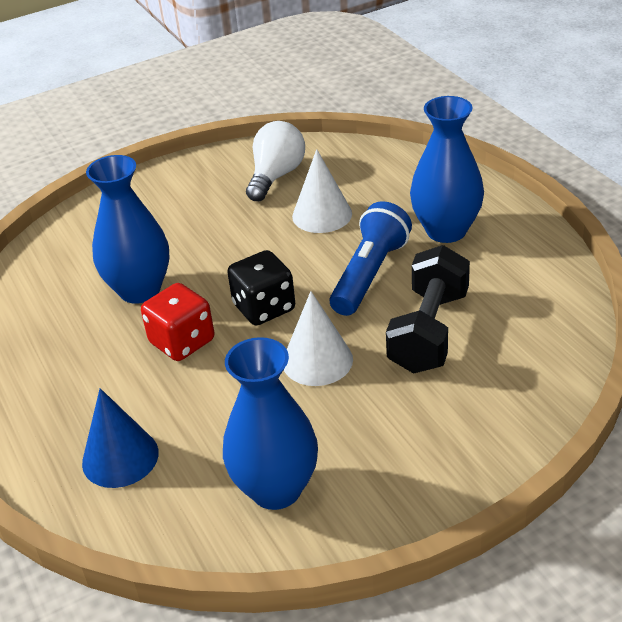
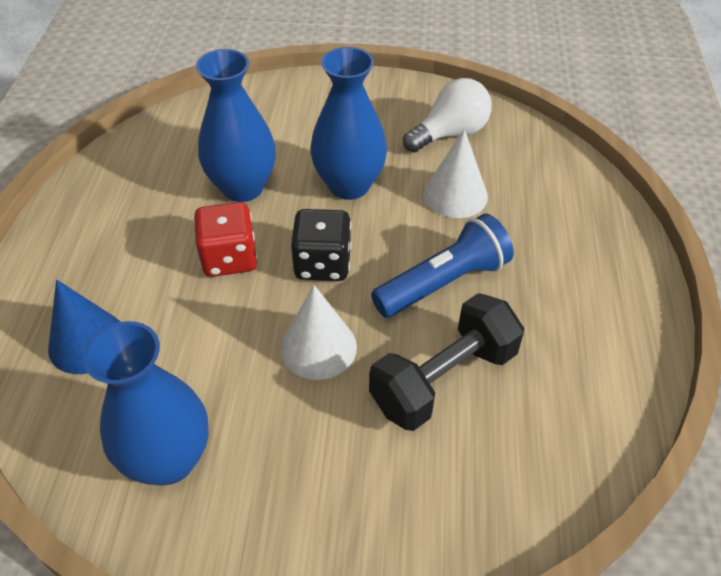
camera: 30 degrees right, 10 degrees up
blue vase [410,96,484,243] -> blue vase moved to [310,47,387,200]

